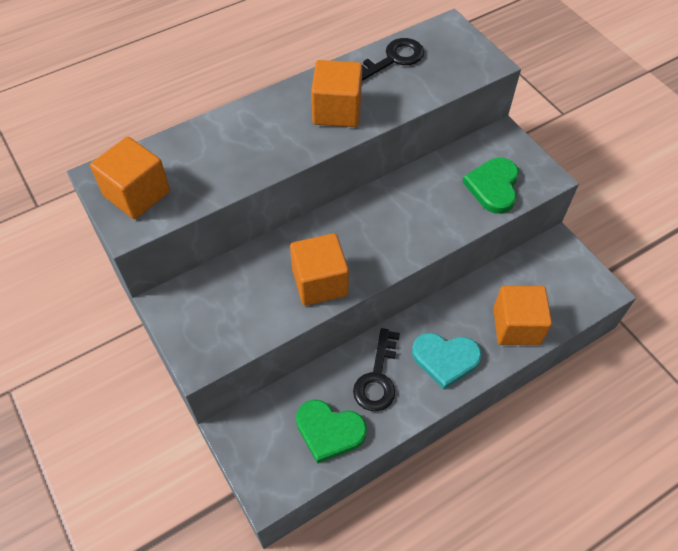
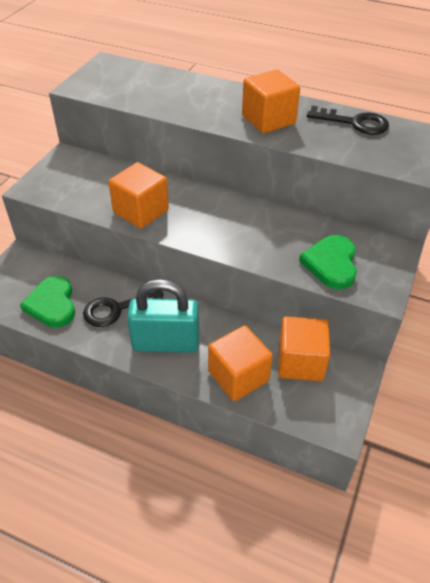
camera: 55 degrees right, 10 degrees down
orange cube [90,137,170,219] -> orange cube moved to [278,316,330,381]
turquoise heart [412,333,482,389] -> turquoise padlock [127,279,199,353]
green heart [463,158,519,214] -> green heart turned 60 degrees counterclockwise [299,235,357,289]

